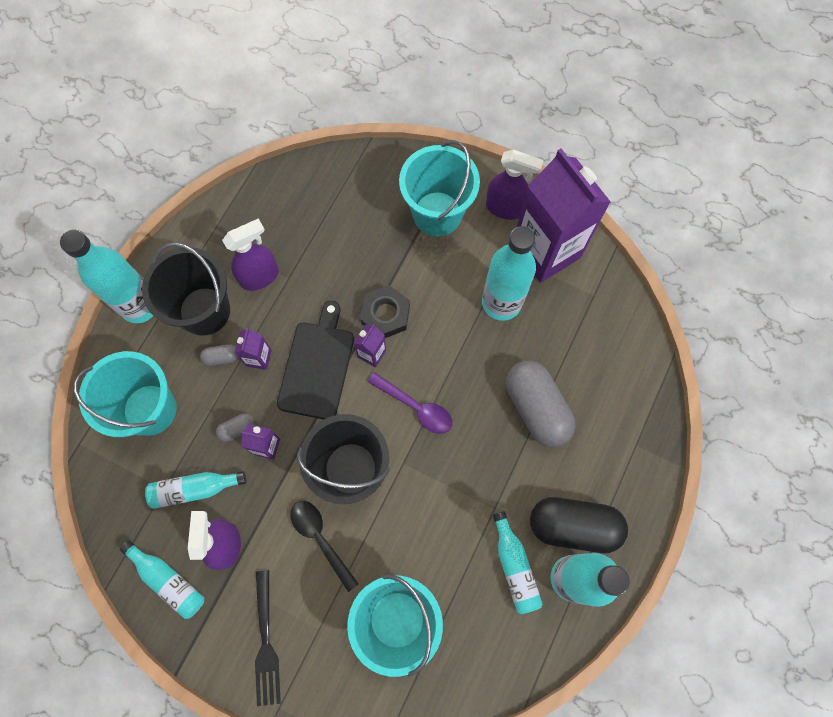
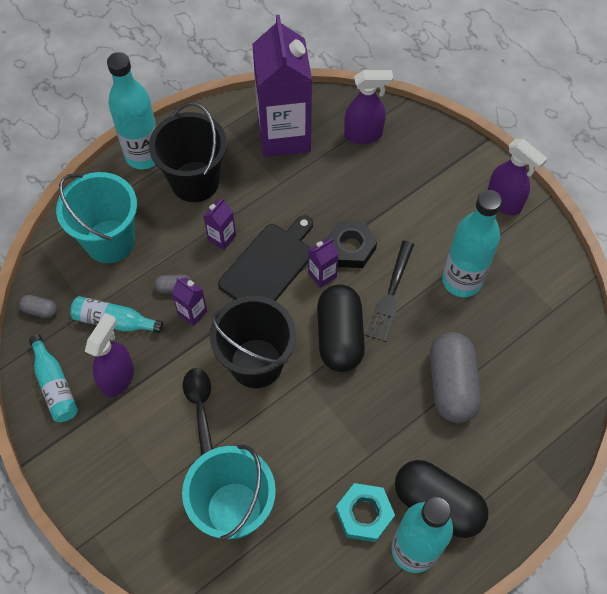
camera: 25 degrees right, 10 degrees down
grey capsule [200,344,238,366] -> grey capsule moved to [19,295,57,318]
purple spray bottle [222,218,279,291] -> purple spray bottle moved to [344,70,393,144]
black fork [255,570,281,706] -> black fork moved to [366,241,414,342]
purple spoon [367,372,453,434] -> black capsule [317,285,365,372]
turquoise bucket [399,140,480,236] -> none
turquoise bottle [493,511,543,614] -> turquoise nut [336,483,395,542]
purple carton [517,149,611,283] -> purple carton moved to [252,15,312,157]

